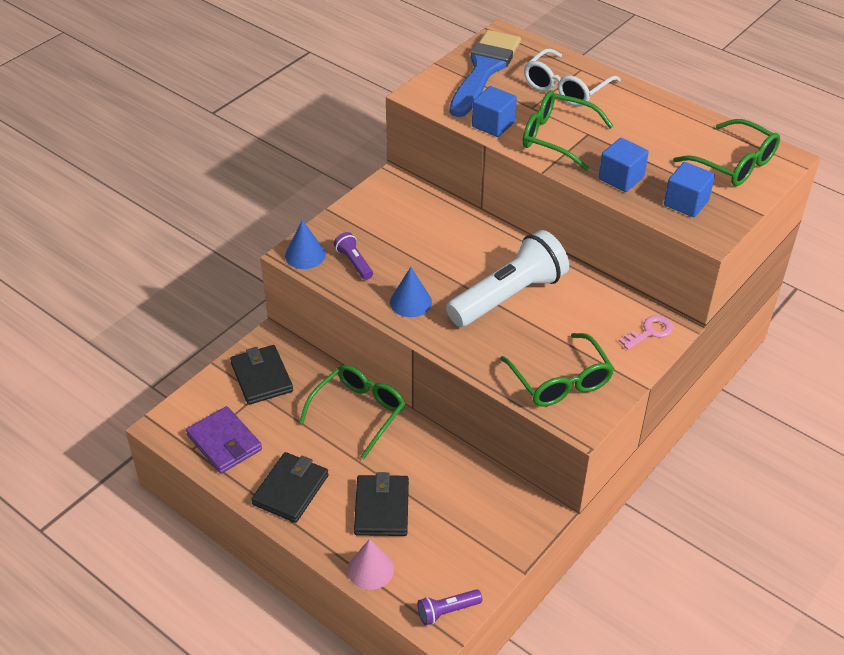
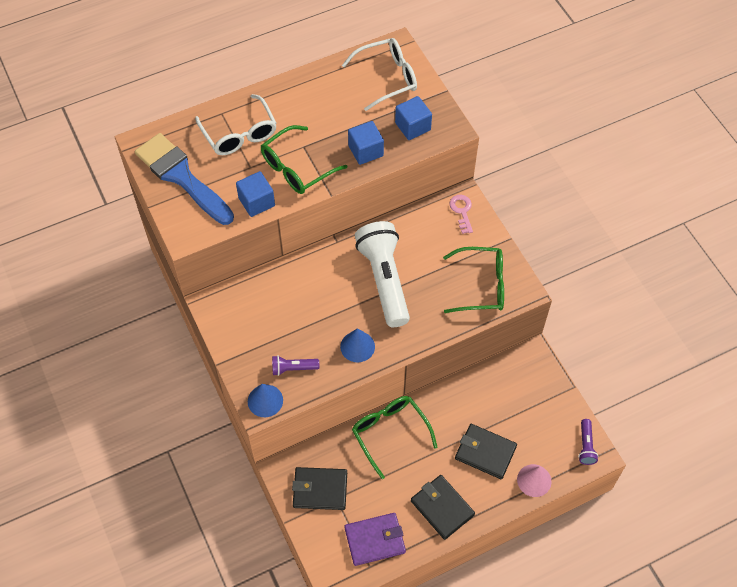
camera: 65 degrees left, 15 degrees up
green glasses [673,119,780,186] -> white glasses [342,38,417,111]

